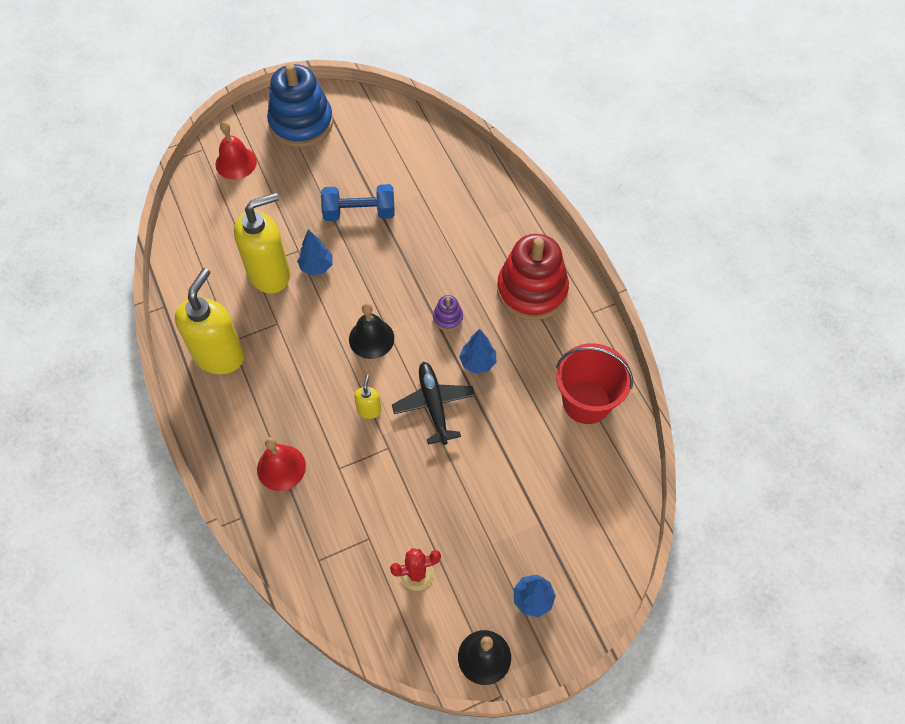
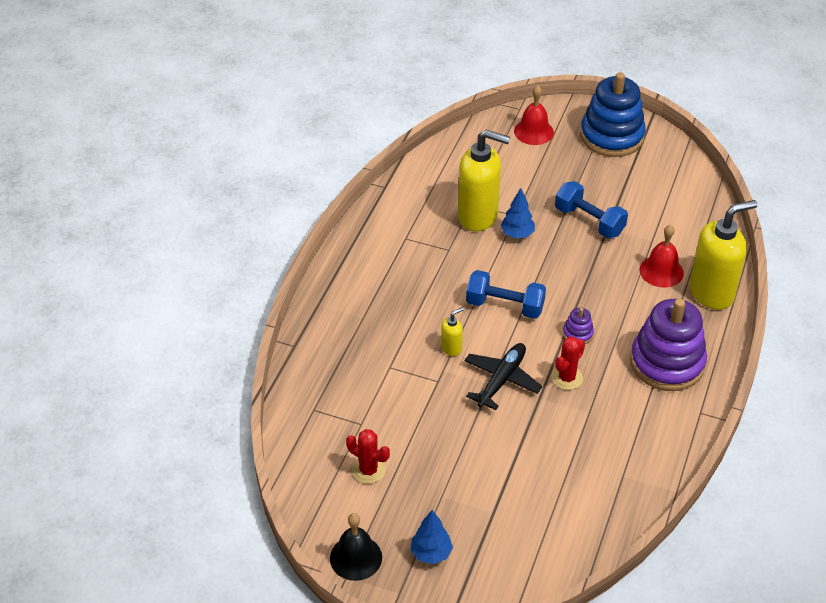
camera: 45 degrees right, 15 degrees down
yellow soap dispenser [175,268,245,374] -> yellow soap dispenser moved to [689,200,758,310]
red bell [257,437,306,491] -> red bell moved to [639,225,684,287]
black bell [349,303,394,359] -> blue dumbbell [466,270,546,319]
blue tree [459,329,496,374] -> red cactus [552,336,585,390]
red stacking toy [497,234,569,320] -> purple stacking toy [630,299,707,391]
red bucket [556,343,634,424] -> none

